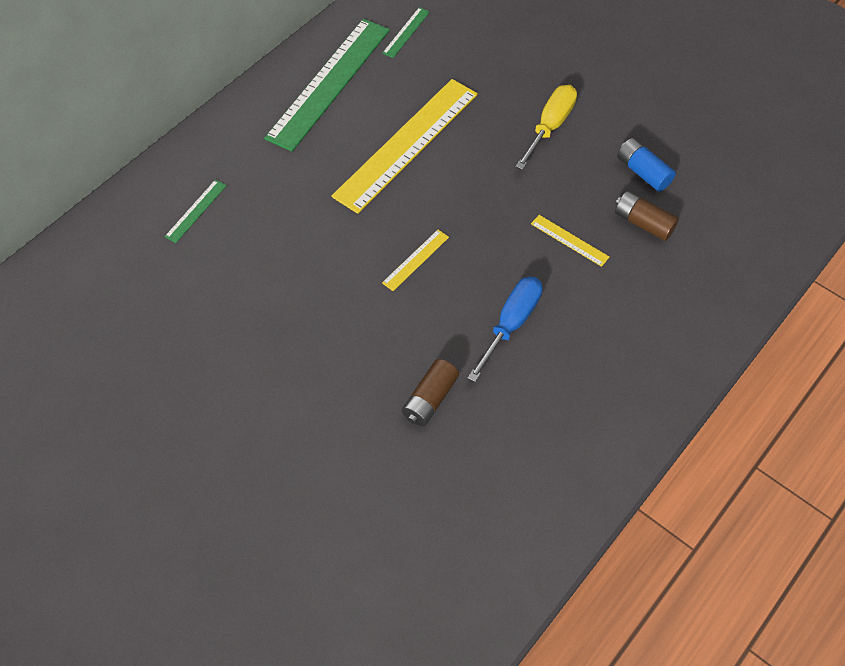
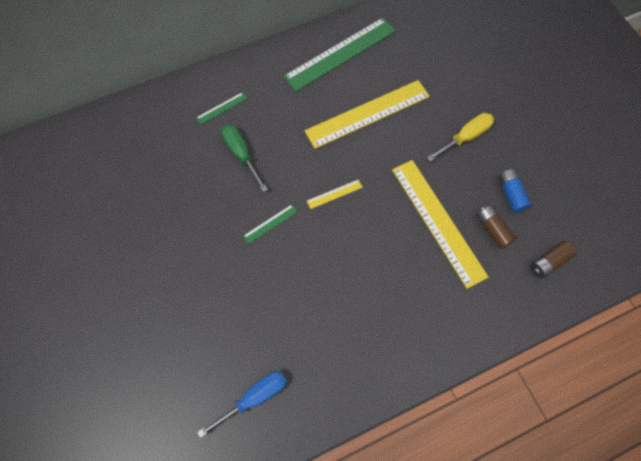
camera: 25 degrees right, 10 degrees up
green ruler [382,7,430,58] -> green ruler moved to [243,204,297,244]
brown battery [402,359,459,426] -> brown battery moved to [530,241,577,279]
blue screwdriver [468,276,543,382] -> blue screwdriver moved to [197,371,287,438]
yellow ruler [531,215,609,267] -> yellow ruler [392,160,488,289], size x2.43
none -> green screwdriver [221,124,268,192]

